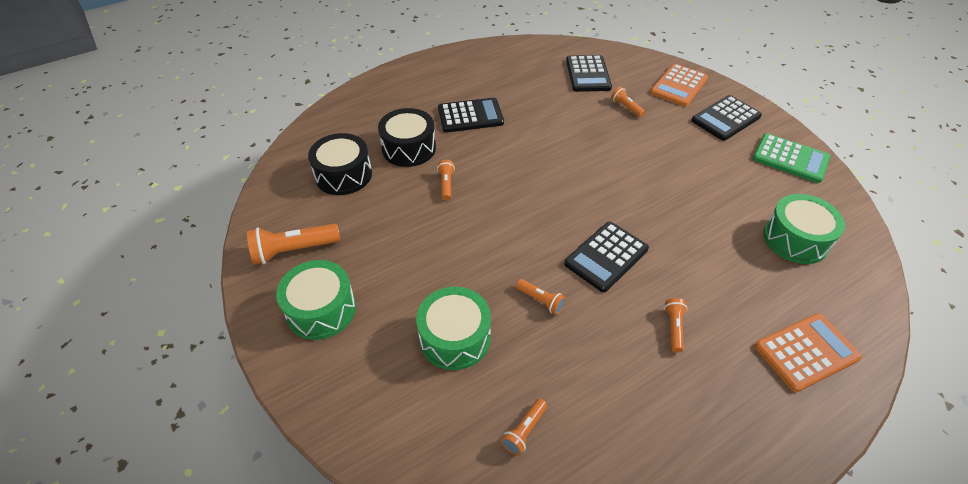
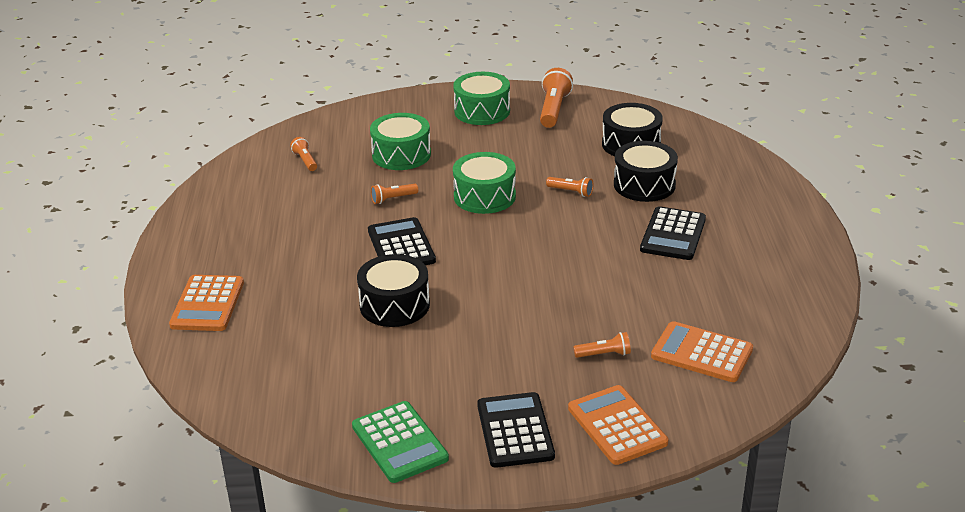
camera: 120 degrees right, 15 degrees down
black calculator [566,55,612,92] -> orange calculator [651,321,753,382]
orange flashlight [664,298,688,352] -> none
green calculator [753,133,831,183] -> green calculator turned 90 degrees counterclockwise [352,401,449,483]
green drum [763,194,845,264] -> green drum moved to [453,152,516,214]
none -> black drum [357,254,430,327]

